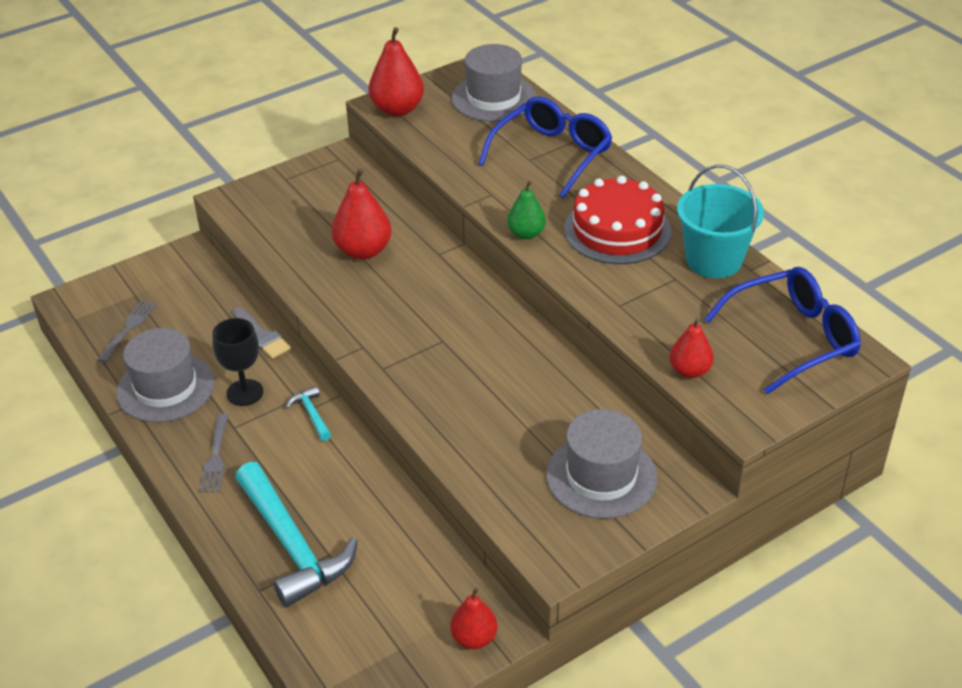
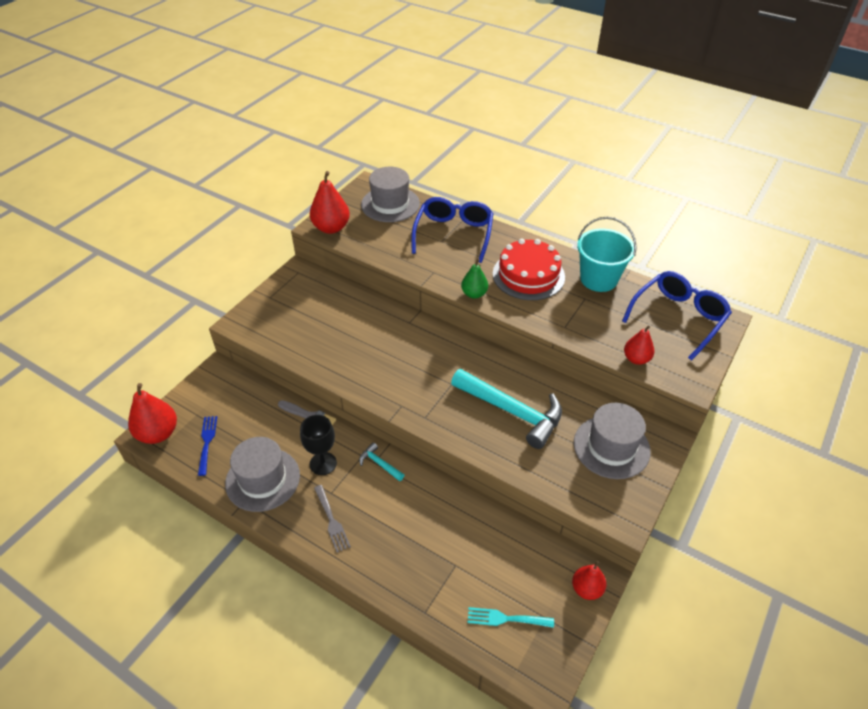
camera: 25 degrees left, 5 degrees up
grey fork [97,300,157,363] -> blue fork [198,416,217,476]
turquoise hammer [235,462,358,607] -> turquoise hammer moved to [451,369,562,449]
red pear [332,169,392,260] -> red pear moved to [128,383,177,444]
none -> turquoise fork [468,607,554,628]

